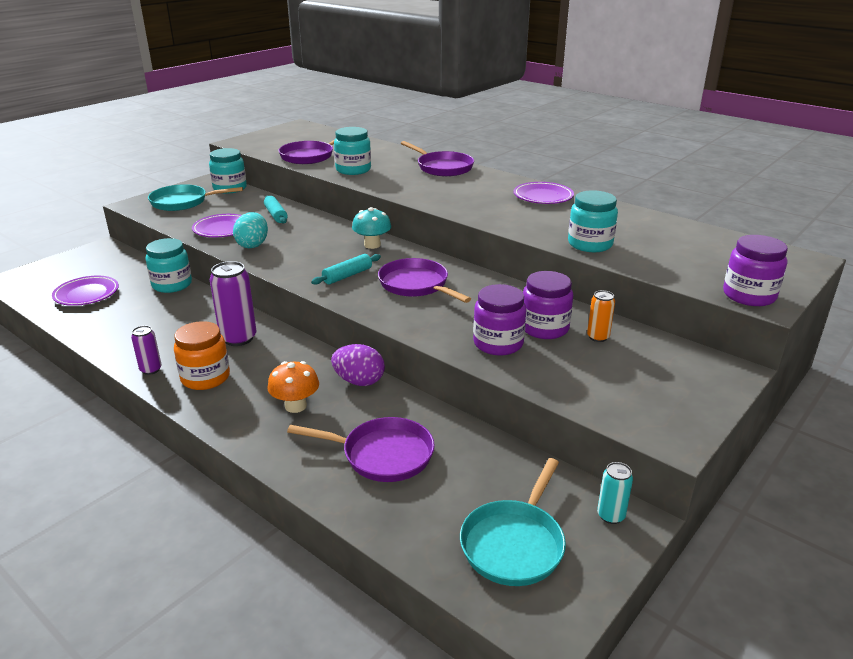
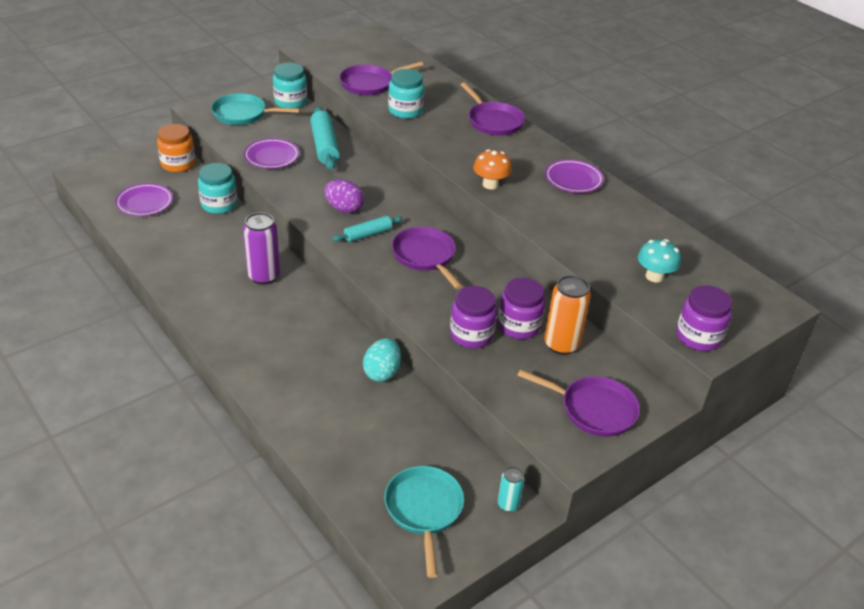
camera: 10 degrees right, 10 degrees up
purple can [131,326,162,375] -> none
orange jar [174,321,230,390] -> orange jar moved to [157,124,195,172]
turquoise egg [233,212,268,248] -> turquoise egg moved to [363,338,401,382]
turquoise rolling pin [264,196,288,223] -> turquoise rolling pin [310,107,340,170], size x1.65
orange mushroom [268,361,319,413] -> orange mushroom moved to [473,149,512,190]
purple pan [287,417,435,482] -> purple pan moved to [517,369,640,437]
purple egg [331,344,385,386] -> purple egg moved to [324,179,364,213]
turquoise mushroom [352,207,391,249] -> turquoise mushroom moved to [638,239,681,282]
turquoise pan [460,458,566,586] -> turquoise pan turned 135 degrees clockwise [384,466,464,578]
turquoise jar [568,190,618,252] -> none
orange can [587,290,615,342] -> orange can [544,275,591,355], size x1.81

